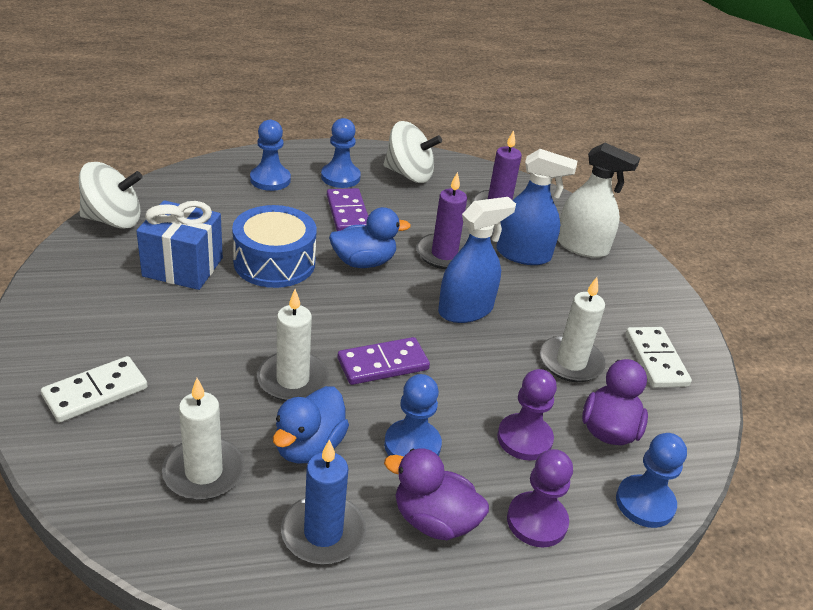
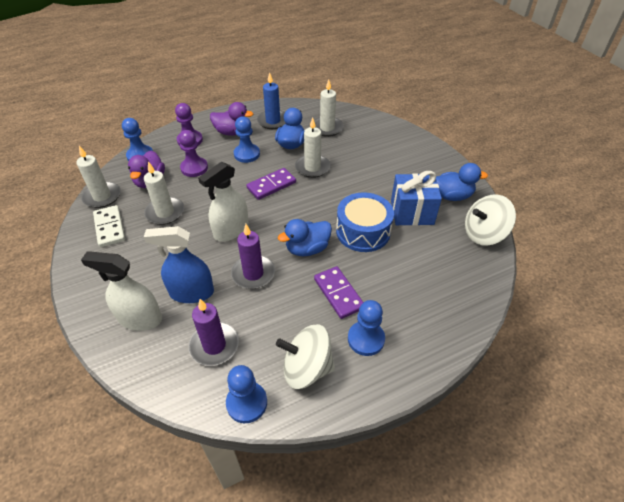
camera: 170 degrees right, 10 degrees up
white domino [41,356,147,422] -> none
blue pawn [250,120,291,191] -> blue pawn moved to [226,365,267,423]
blue spray bottle [438,197,516,323] -> white spray bottle [198,162,249,242]
none -> white candle [76,146,121,208]
none -> blue duck [436,163,488,201]

